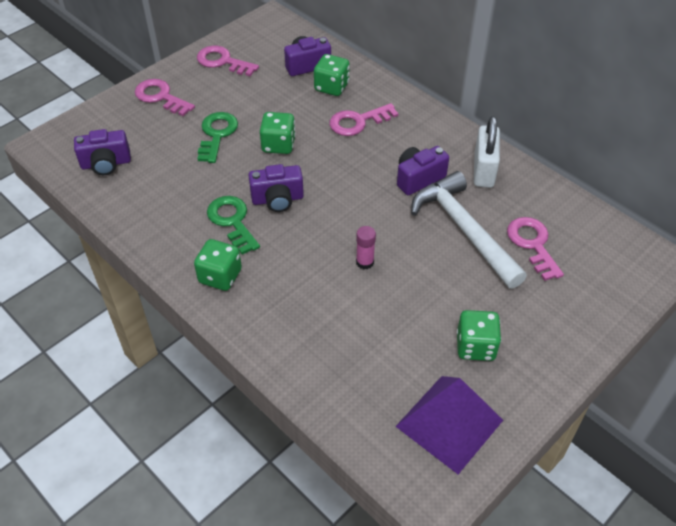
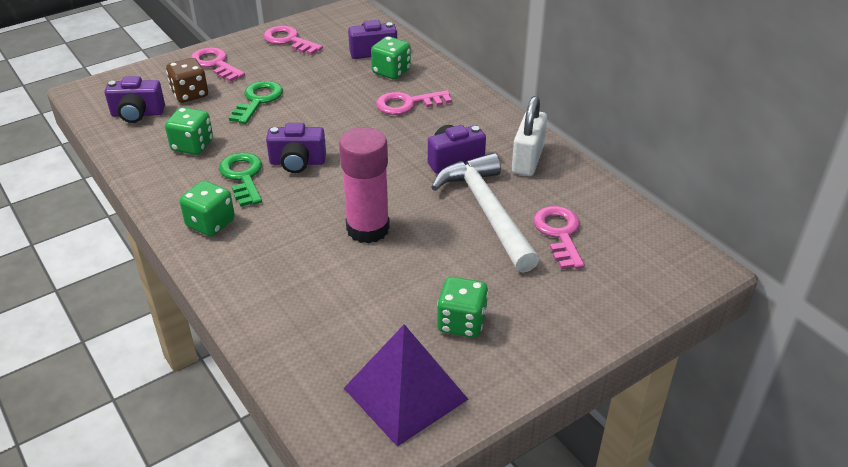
camera: 10 degrees right, 10 degrees down
green dice [260,112,296,154] -> green dice moved to [165,107,213,155]
pink glue stick [356,226,376,269] -> pink glue stick [339,127,390,244], size x2.16
none -> brown dice [166,58,208,103]

